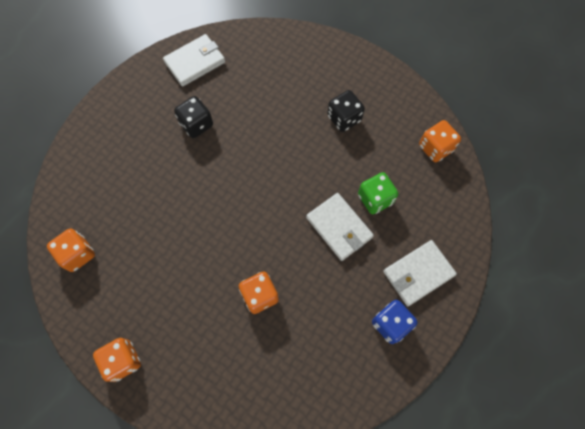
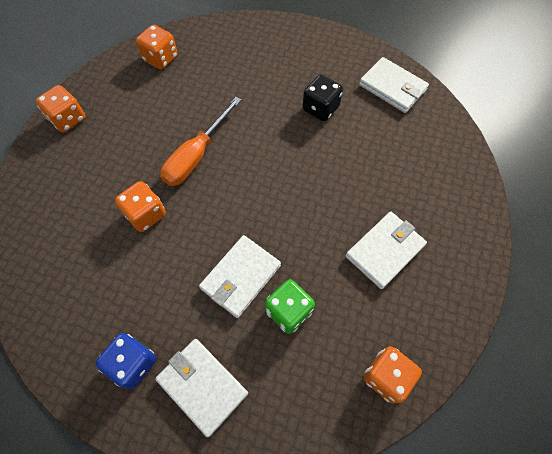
camera: 75 degrees right, 5 degrees down
black dice [327,90,365,132] -> white wallet [346,212,427,289]
none -> orange screwdriver [160,97,241,186]

